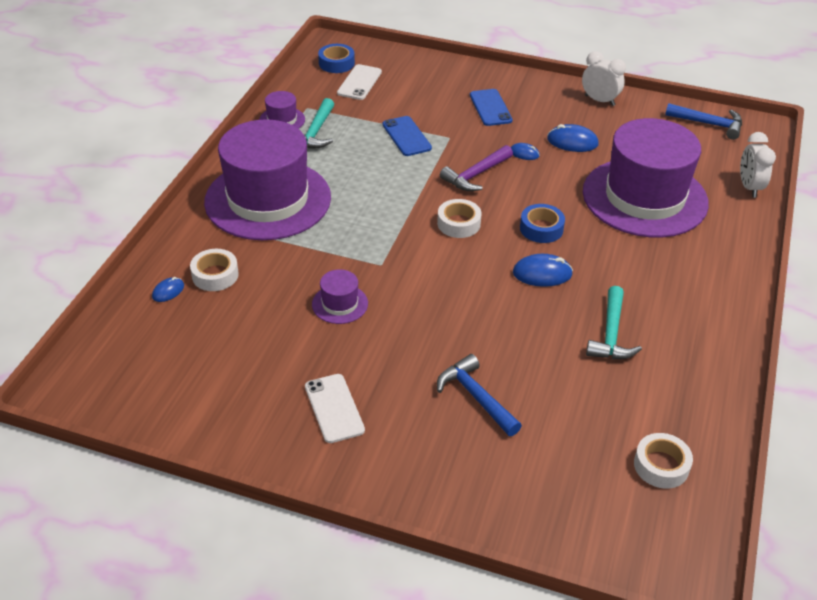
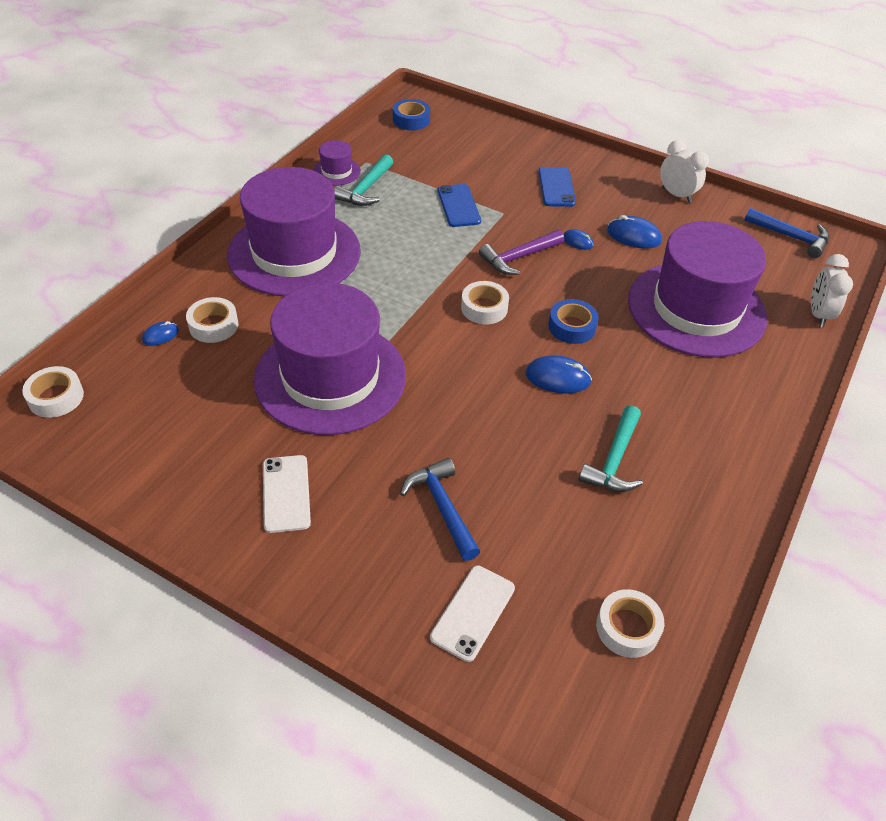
camera: 10 degrees right, 5 degrees up
purple hat [312,269,368,324] -> purple hat [254,283,406,435], size x2.50
white phone [337,64,382,100] -> white phone moved to [430,565,515,662]
none -> white tape [22,366,84,418]

